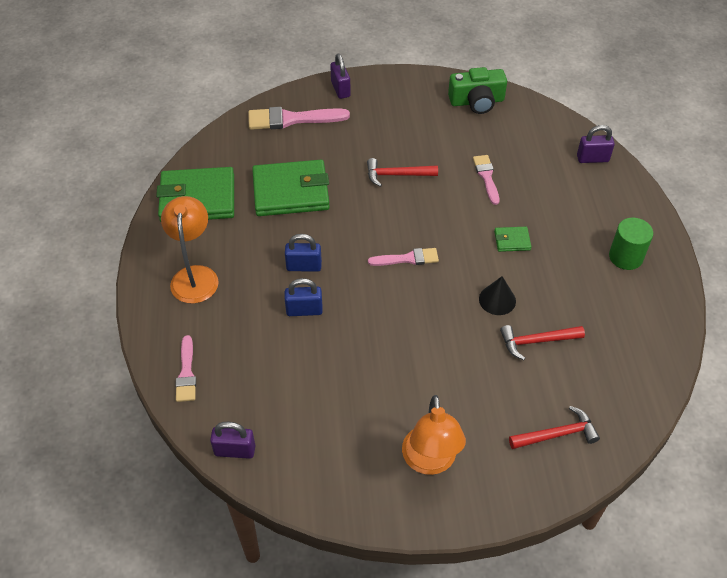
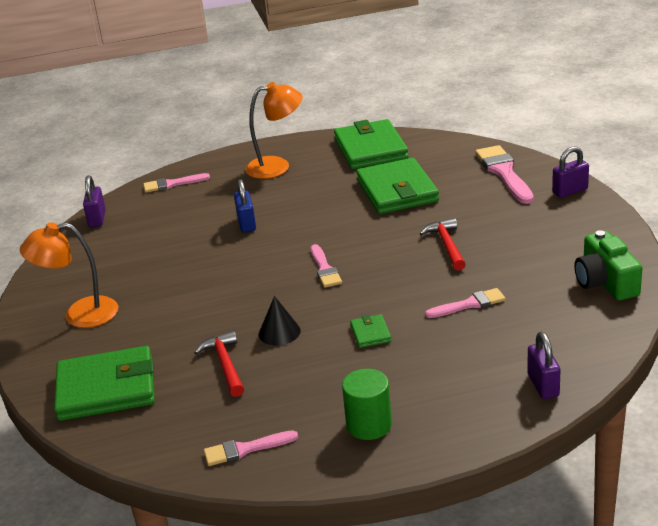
camera: 85 degrees right, 20 degrees down
blue padlock [285,234,322,272] -> none
red hammer [509,406,600,449] -> green wallet [54,346,155,421]
none -> pink brush [204,430,298,466]

